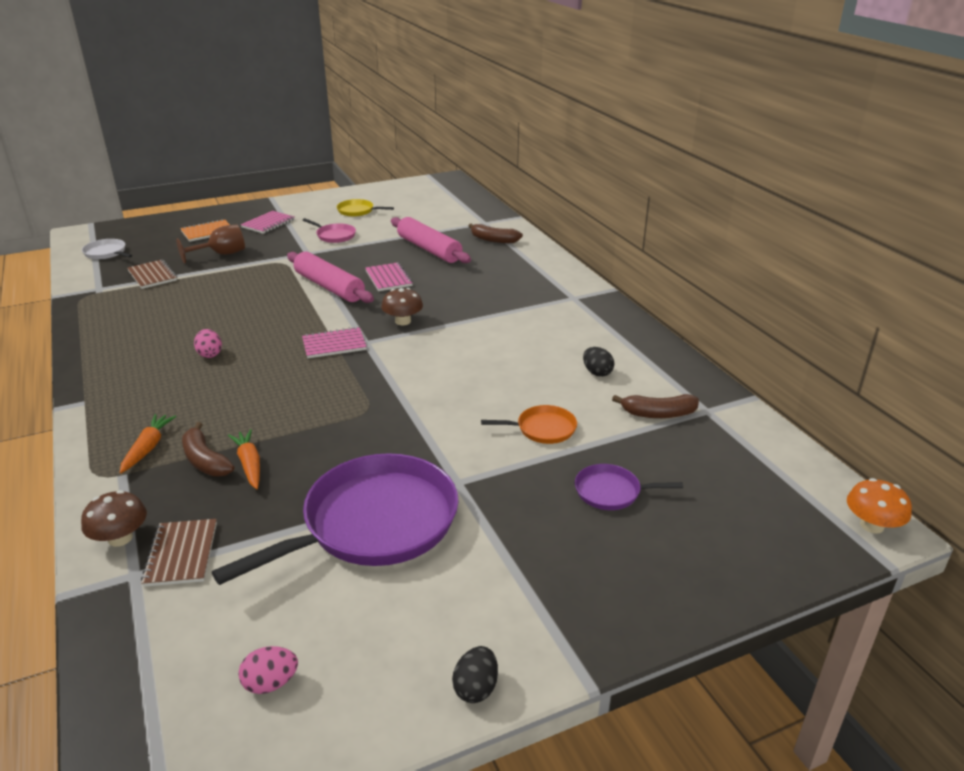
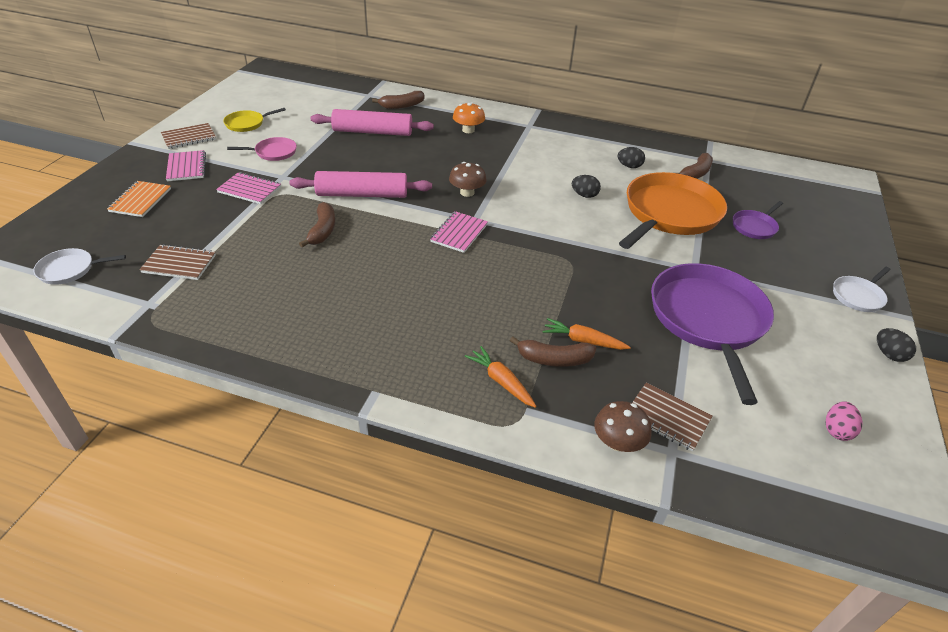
camera: 50 degrees left, 10 degrees up
brown goblet [176,225,245,264] -> none
pink egg [194,329,222,358] -> none
pink notebook [365,262,413,291] -> pink notebook moved to [216,172,281,204]
orange pan [481,405,577,444] -> orange pan [619,172,727,249], size x2.24
orange mushroom [847,478,912,534] -> orange mushroom moved to [453,102,485,133]
none -> brown notebook [161,123,216,149]
none -> brown banana [299,202,335,247]
none -> black egg [572,175,601,198]
none -> white pan [833,267,890,312]

